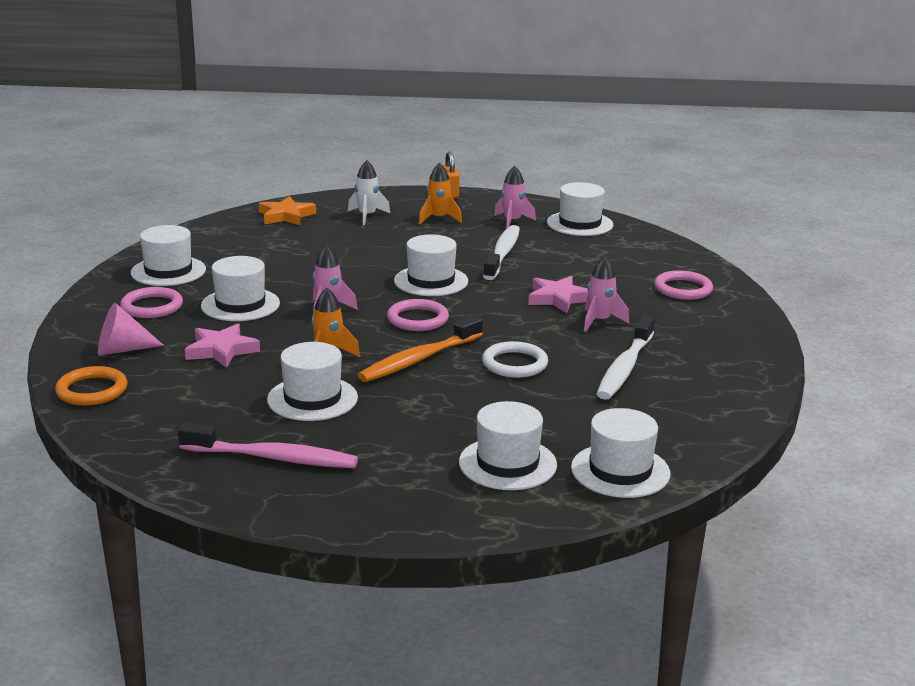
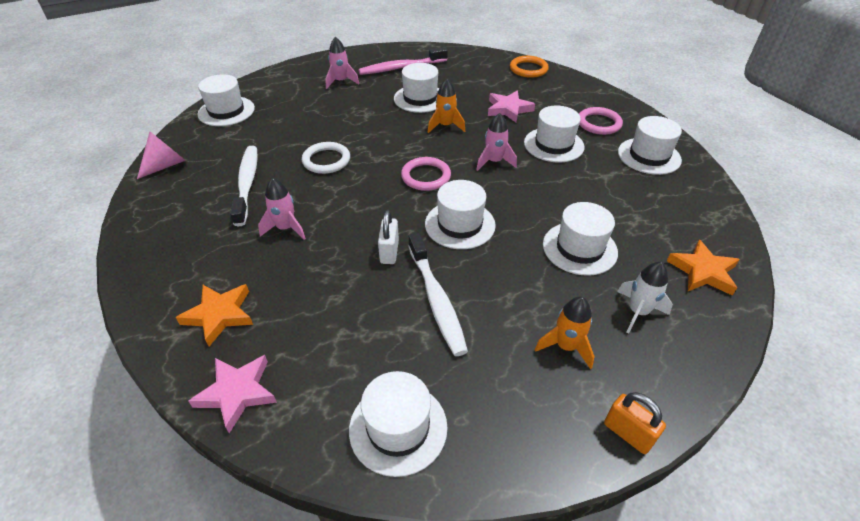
camera: 150 degrees right, 20 degrees up
pink cone [98,303,164,356] -> pink cone moved to [137,132,186,179]
orange toothbrush [358,316,483,382] -> none
white hat [459,401,557,490] -> white hat moved to [543,202,618,276]
pink rocket [494,166,536,229] -> pink rocket moved to [325,37,359,89]
pink star [528,276,588,313] -> pink star moved to [189,355,277,433]
pink ring [654,270,713,300] -> orange star [176,284,253,346]
none -> white padlock [378,210,399,264]

